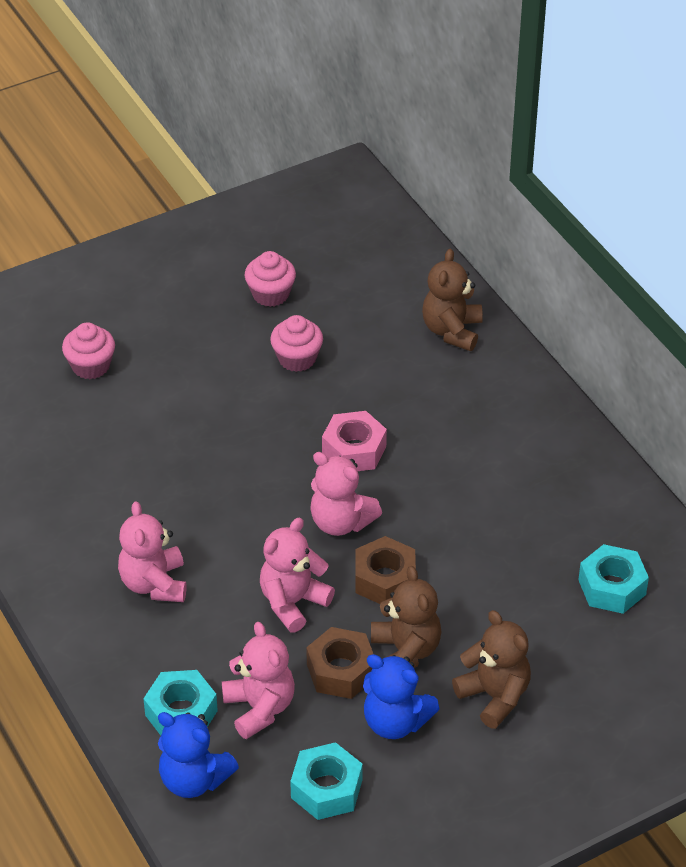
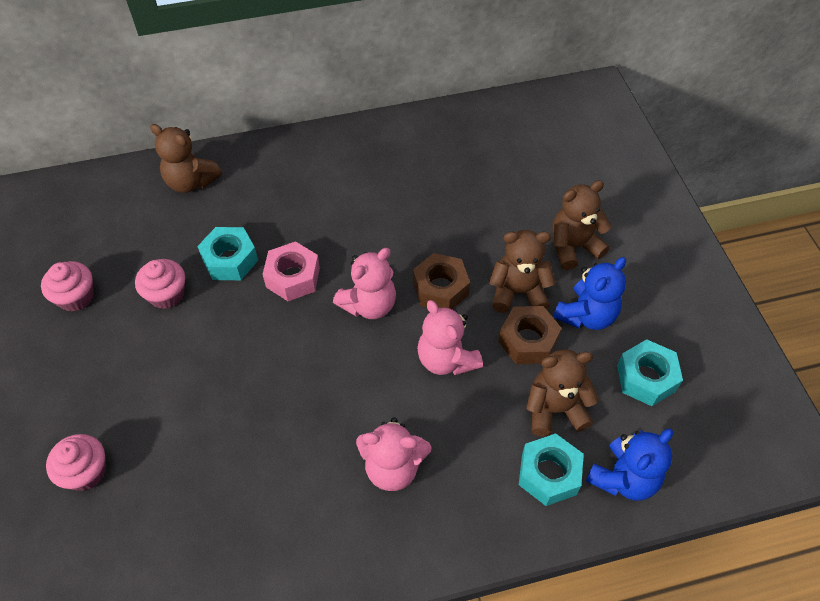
camera: 75 degrees left, 10 degrees up
pink teddy bear [222,622,295,739] -> brown teddy bear [526,349,599,437]
turquoise nut [578,544,649,614] -> turquoise nut moved to [197,227,258,280]

